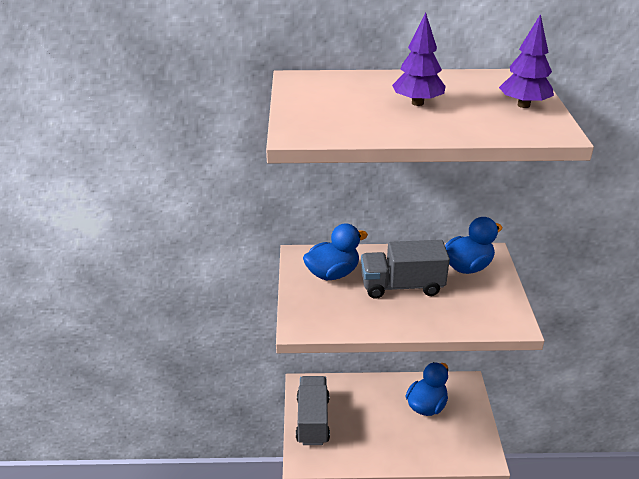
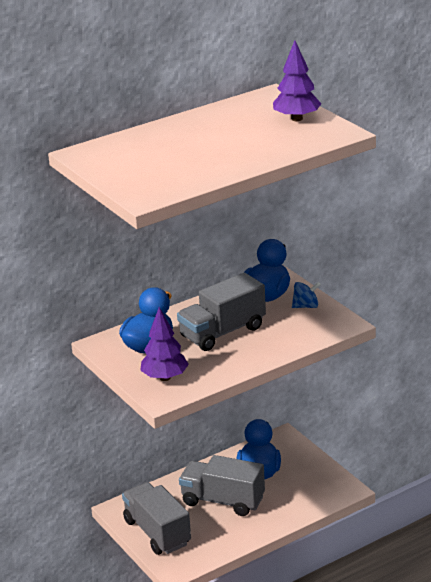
camera: 30 degrees left, 5 degrees down
purple tree [392,13,446,106] -> purple tree moved to [140,307,189,381]
none -> grey truck [179,455,265,516]
none -> blue spinning top [292,282,321,308]

